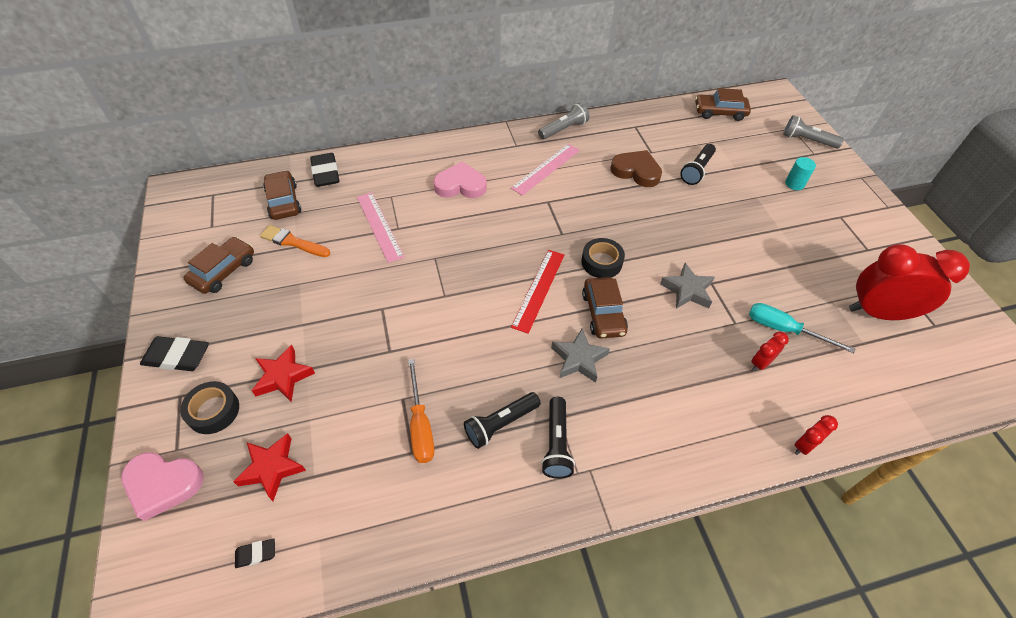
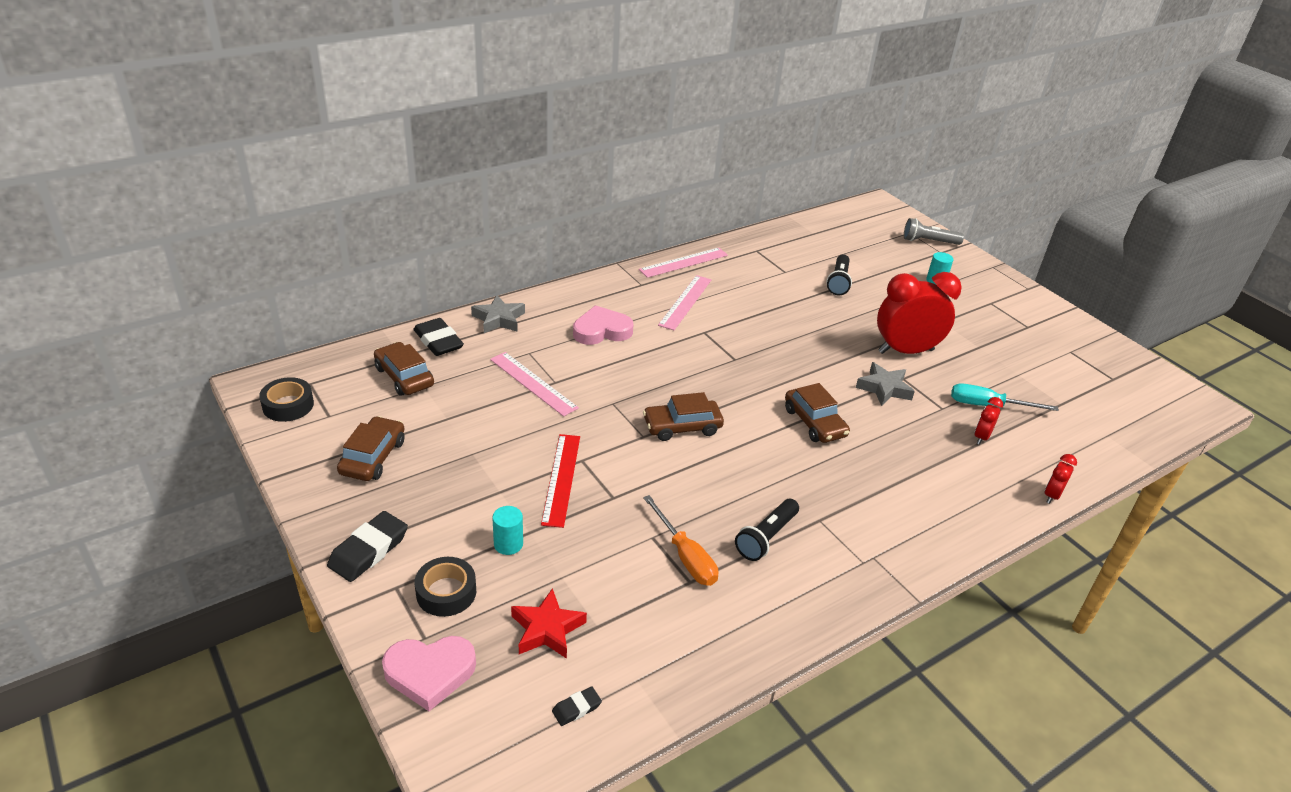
camera: 20 degrees left, 15 degrees down
black eraser [140,336,209,371] -> black eraser turned 45 degrees counterclockwise [327,511,408,582]
red star [251,345,315,402] -> turquoise cylinder [492,506,523,555]
orange brush [260,225,330,257] -> none
red ruler [511,250,564,334] -> red ruler moved to [541,434,580,528]
grey flashlight [538,102,589,139] -> pink ruler [639,248,728,278]
black flashlight [541,397,575,479] -> none
grey star [551,329,610,383] -> grey star moved to [471,295,525,333]
black tape [581,238,625,278] -> black tape moved to [259,377,314,422]
brown heart [610,150,662,187] -> none
brown car [695,88,751,121] -> brown car moved to [643,392,724,441]
red clock [849,244,970,320] -> red clock moved to [877,272,962,354]

